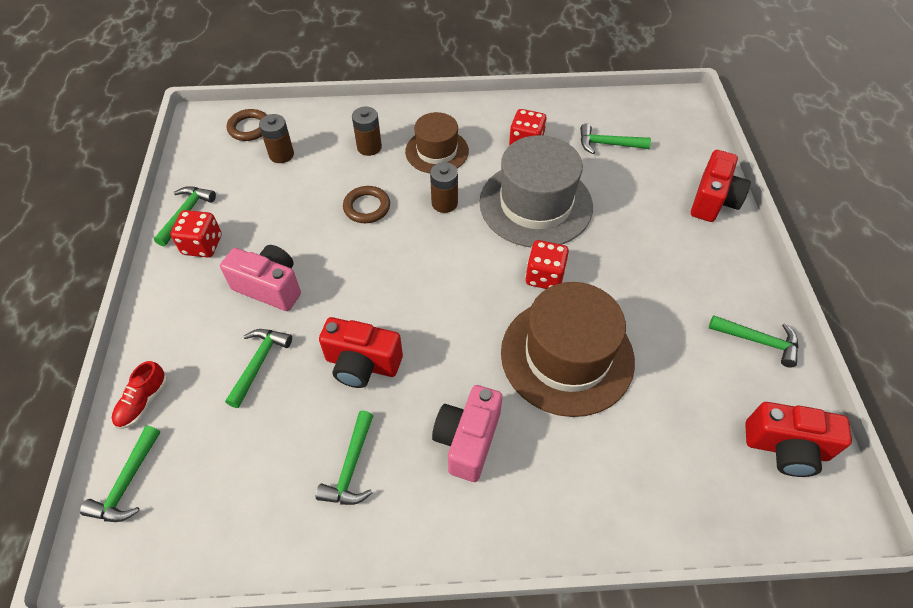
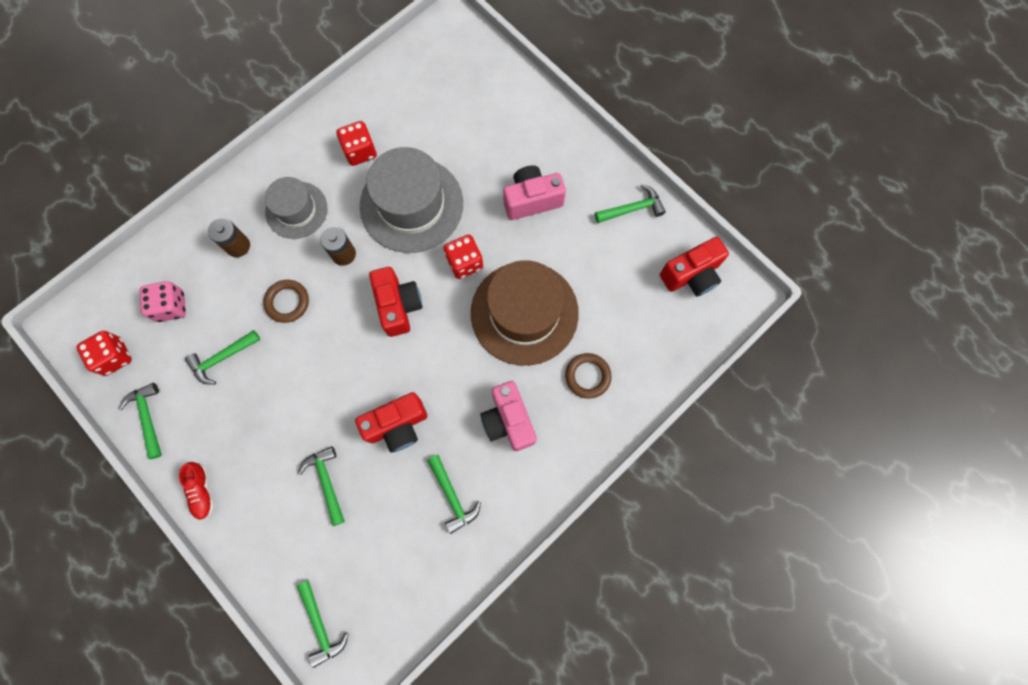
camera: 40 degrees left, 20 degrees up
red shoe [112,361,167,429] -> red shoe moved to [179,462,214,520]
red dice [171,210,222,258] -> red dice moved to [76,331,132,376]
pink camera [220,245,301,311] -> pink camera moved to [503,165,566,220]
brown ring [227,109,267,141] -> brown ring moved to [565,353,612,399]
brown battery [259,114,294,163] -> pink dice [139,281,186,322]
brown hat [405,112,469,173] -> grey hat [265,177,327,239]
green hammer [580,123,651,154] -> green hammer moved to [185,330,260,385]
red camera [691,150,751,222] -> red camera moved to [369,267,422,337]

